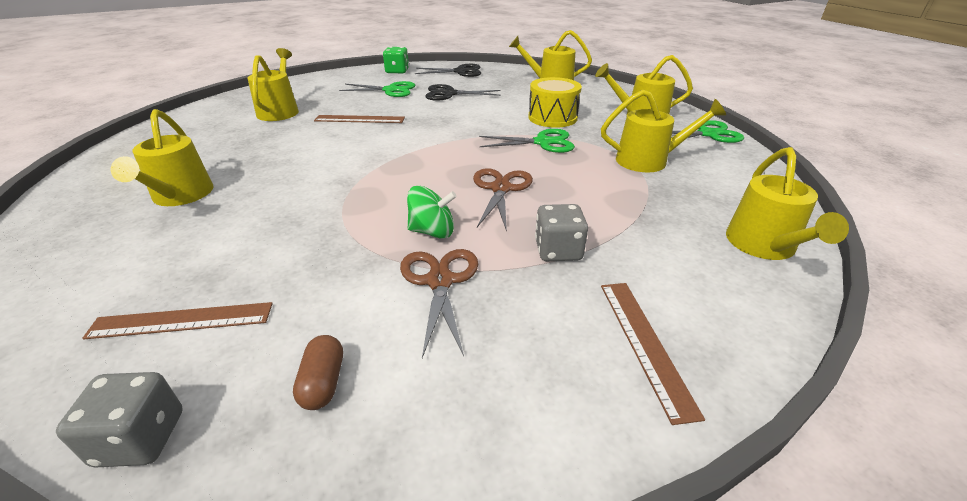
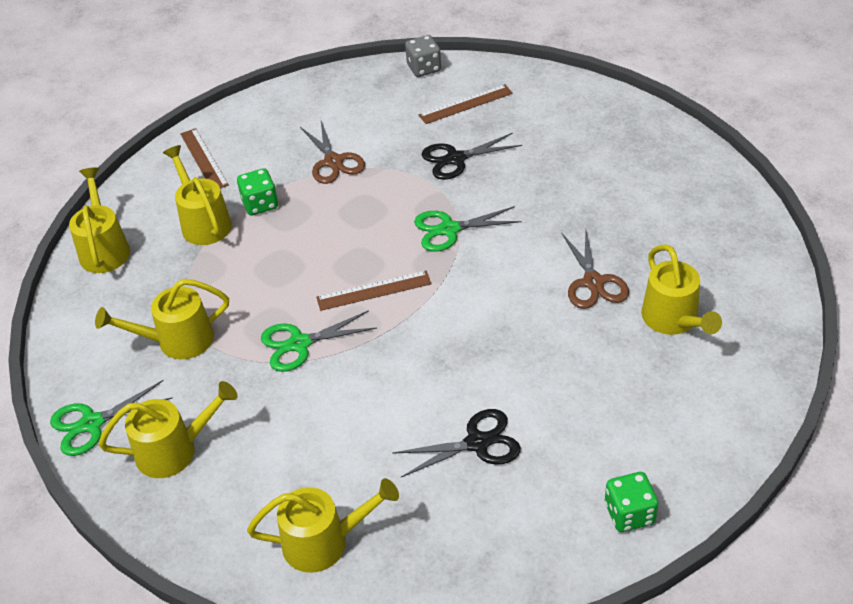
camera: 165 degrees right, 10 degrees up
yellow watering can [111,109,214,206] -> yellow watering can moved to [163,145,232,245]
brown capsule [293,335,343,410] -> none
brown ruler [314,115,405,123] -> brown ruler moved to [316,271,432,311]
green scissors [339,81,415,97] -> green scissors moved to [414,206,522,252]
green spinning top [407,186,457,239] -> none
black scissors [415,64,481,77] -> black scissors moved to [422,133,522,180]
brown scissors [473,168,533,232] -> brown scissors moved to [561,231,629,309]
yellow drum [528,77,582,128] -> none
grey dice [535,204,588,261] -> green dice [237,168,278,215]

